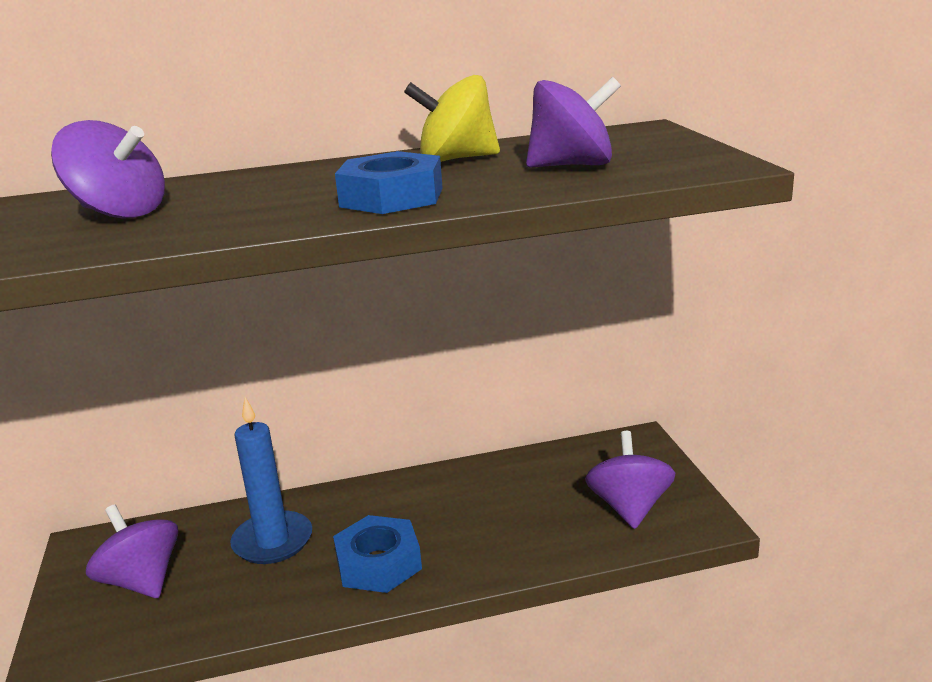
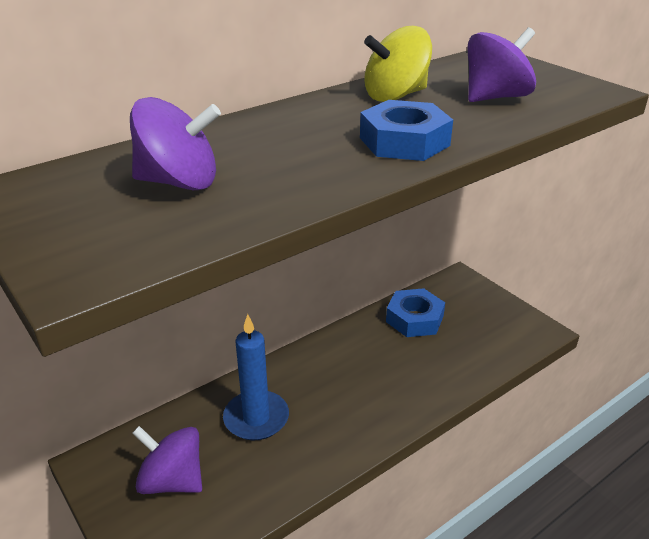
camera: 25 degrees left, 10 degrees up
blue nut [333,515,422,593] -> blue nut moved to [386,288,445,337]
purple spinning top [585,431,675,529] -> none

